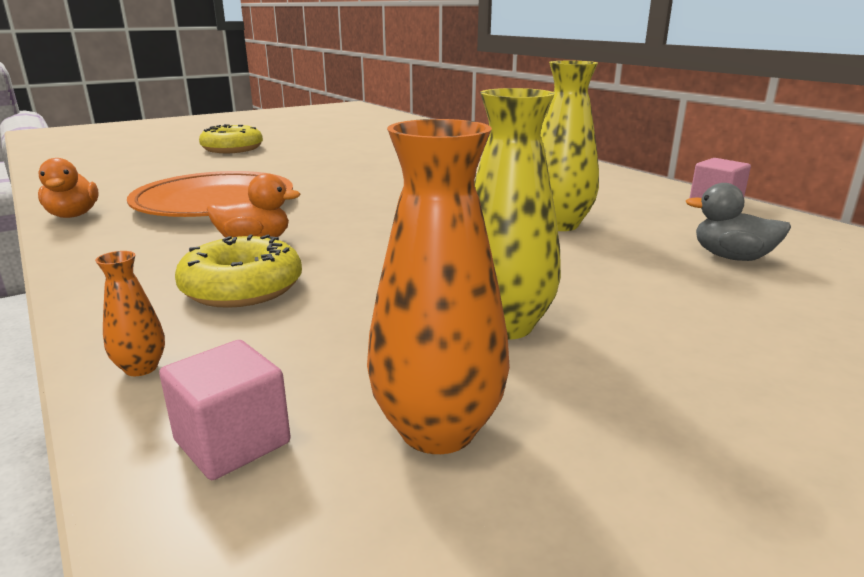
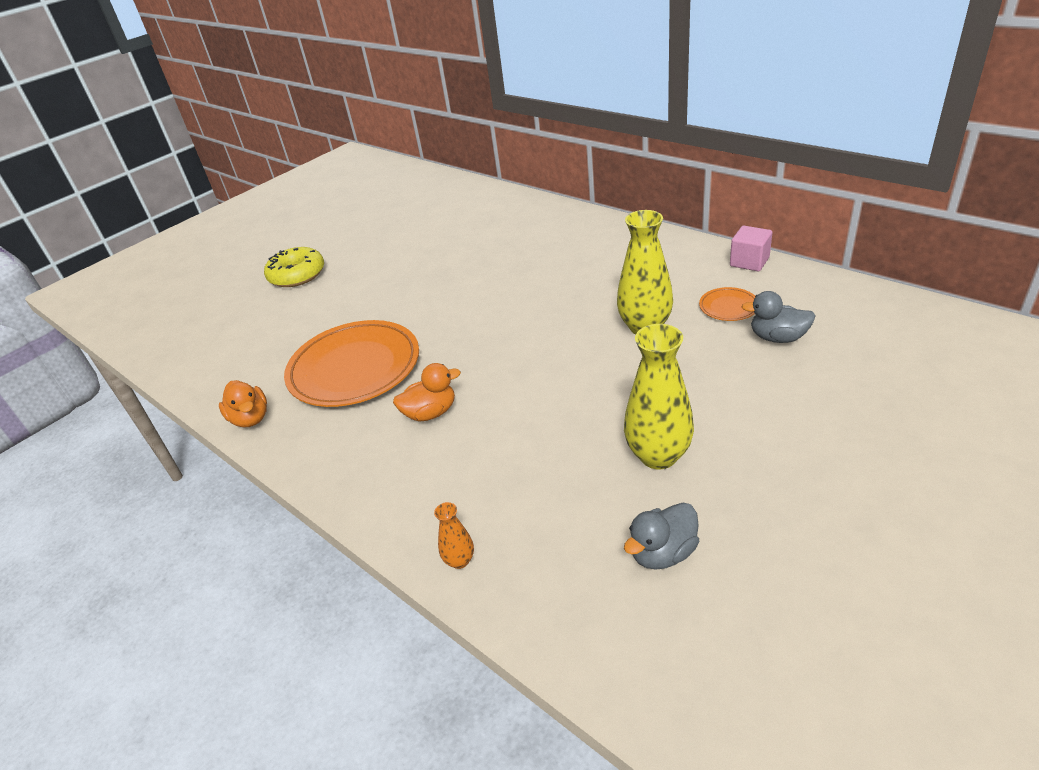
camera: 10 degrees left, 15 degrees up
pink cube [159,340,291,480] -> none
yellow donut [175,235,302,308] -> none
orange vase [367,119,510,454] -> grey duck [624,503,699,570]
none -> orange plate [699,287,755,321]

